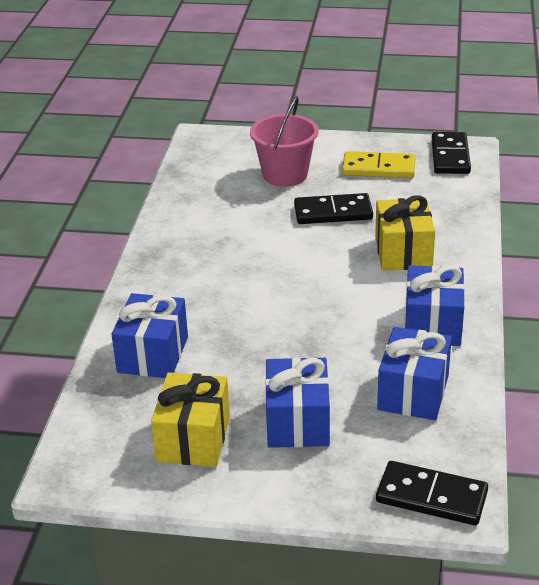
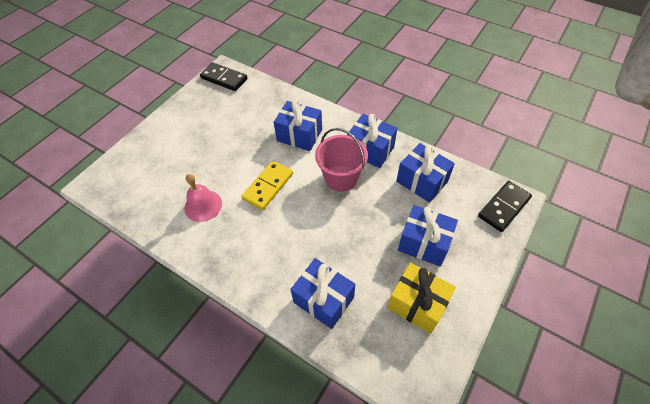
camera: 65 degrees left, 20 degrees up
pink bucket [250,96,319,187] -> pink bucket moved to [315,128,368,192]
black domino [294,193,373,224] -> none
yellow domino [342,151,416,178] -> yellow domino moved to [241,161,293,210]
yellow gift [375,195,435,271] -> blue gift [274,100,322,151]
none -> pink bell [184,174,222,222]

